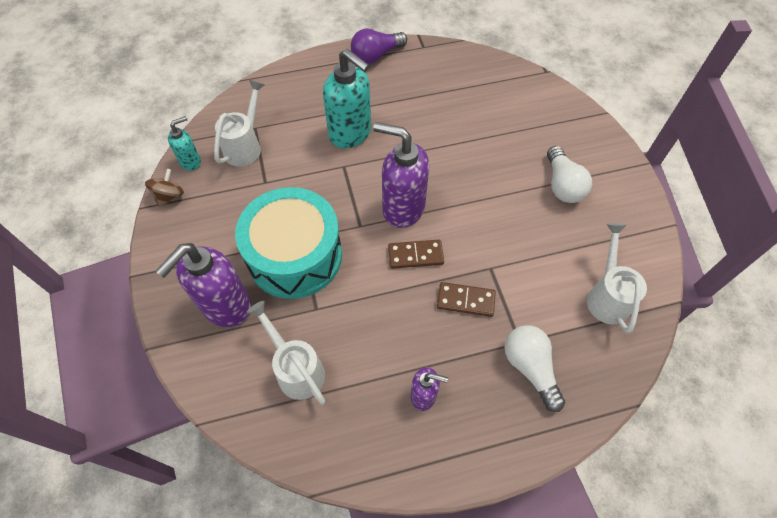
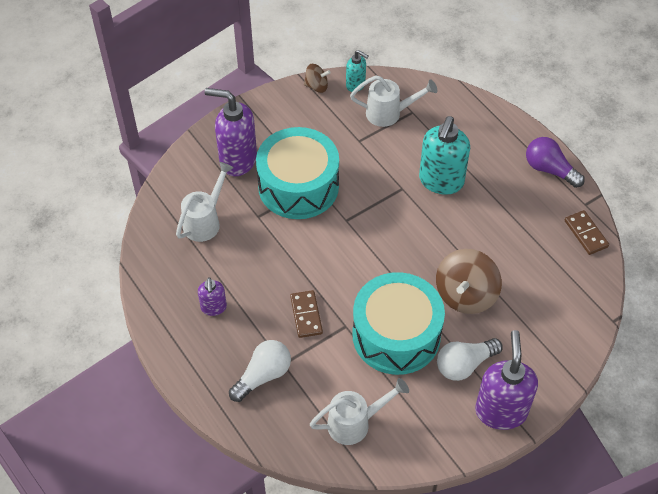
camera: 70 degrees right, 5 degrees down
purple soap dispenser [373,122,429,228] -> purple soap dispenser moved to [475,330,538,430]
brown domino [388,240,444,269] -> brown domino moved to [565,210,609,255]
none -> turquoise drum [352,272,445,375]
none -> brown spinning top [436,249,502,314]

